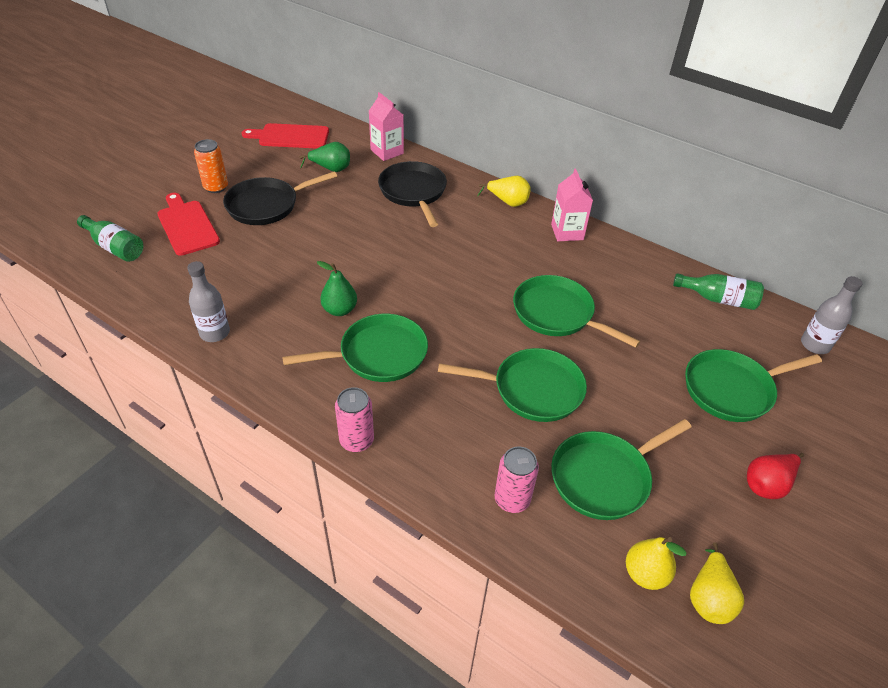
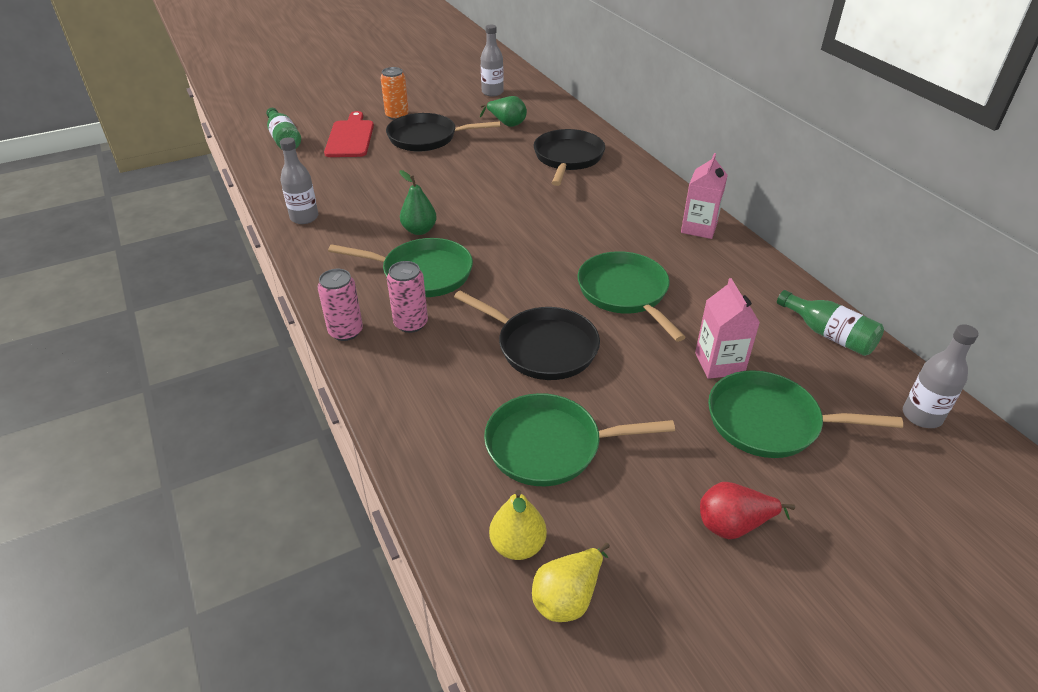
camera: 30 degrees right, 5 degrees down
red cutting board [242,123,329,149] -> grey bottle [481,25,504,96]
pink carton [369,92,404,161] -> pink carton moved to [695,278,760,379]
green pan [438,348,587,422] -> black pan [454,291,600,380]
yellow pear [478,176,531,207] -> none
pink can [494,447,539,513] -> pink can moved to [387,261,428,333]

